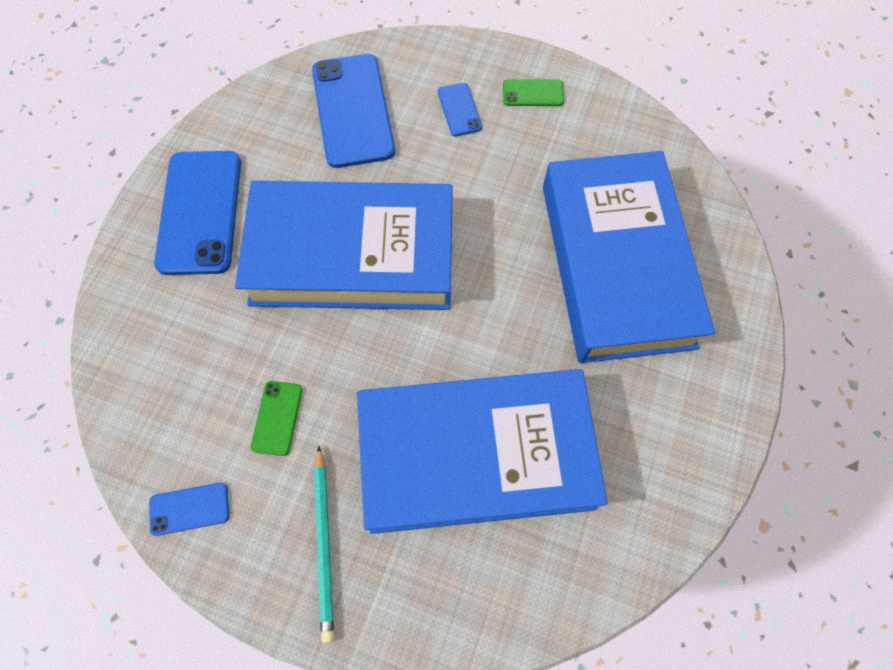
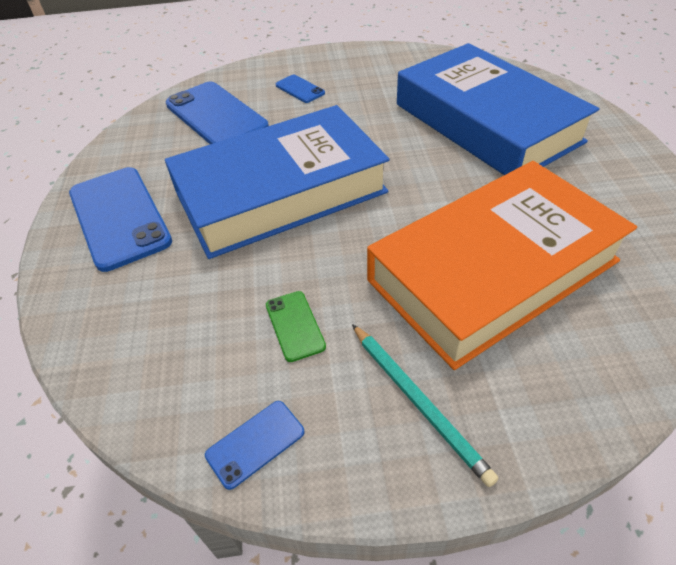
camera: 25 degrees left, 20 degrees down
blue book [357,369,608,534] -> orange book [367,161,637,370]
green phone [503,79,564,106] -> none

